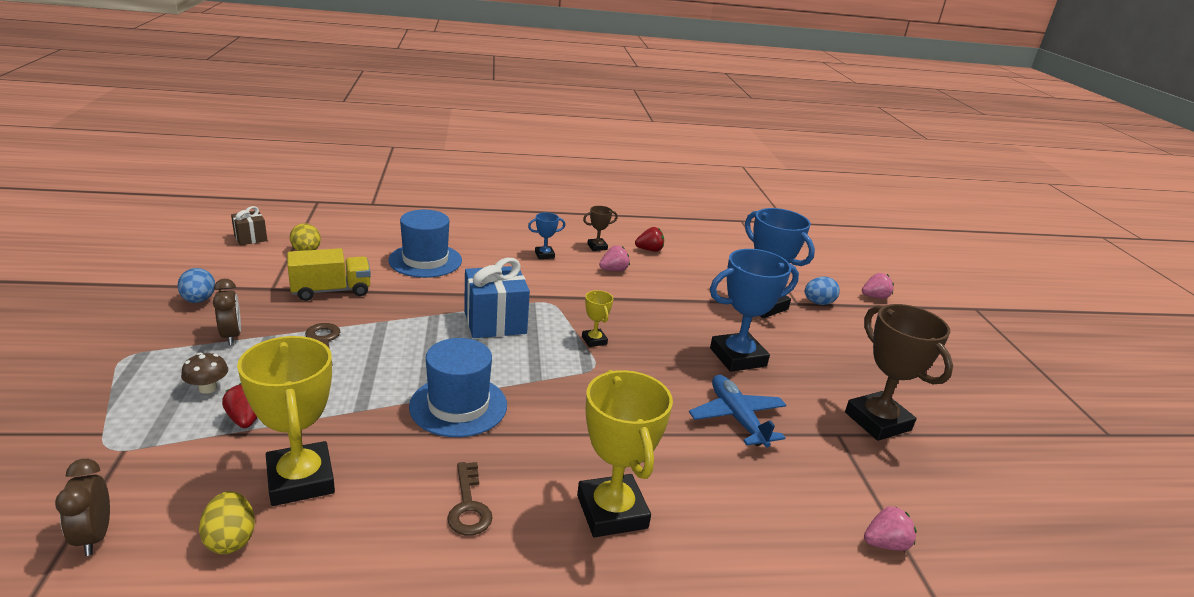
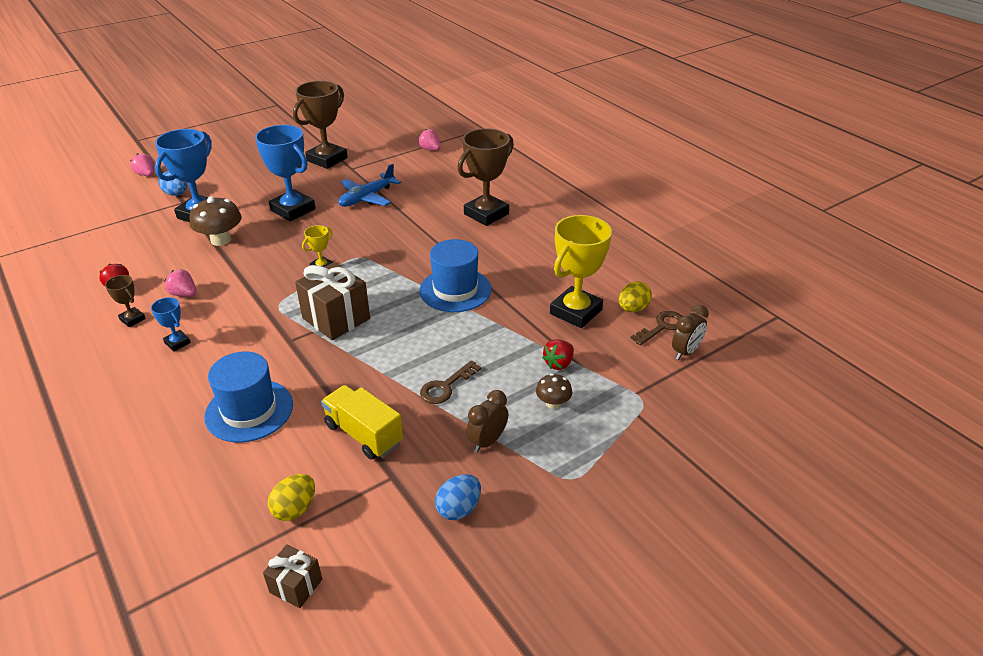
camera: 115 degrees left, 10 degrees up
brown key [447,462,493,535] -> brown key moved to [631,311,683,345]
blue gift [464,258,530,338] -> brown gift [295,262,370,340]
yellow trophy [577,370,673,537] -> brown trophy [457,128,514,226]
none -> brown mushroom [189,196,242,246]

